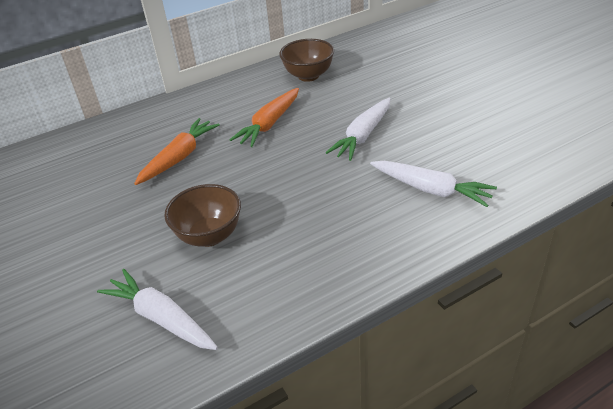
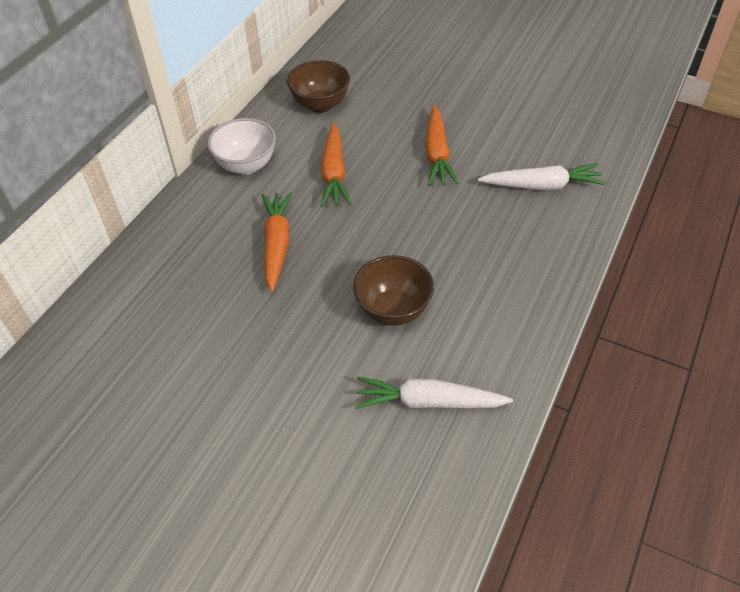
camera: 35 degrees left, 10 degrees up
white carrot [325,97,391,161] -> orange carrot [425,105,459,186]
none -> white bowl [208,118,276,175]

